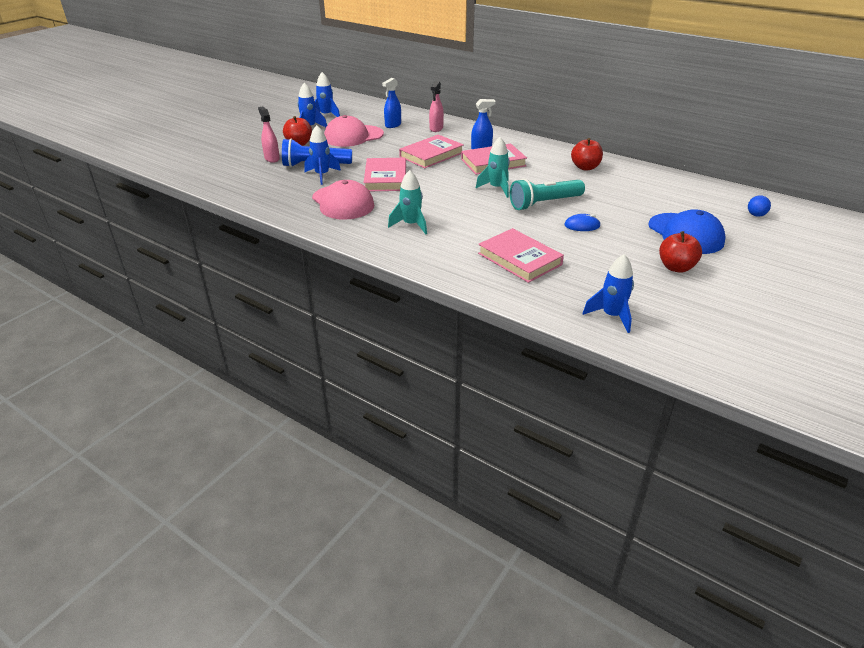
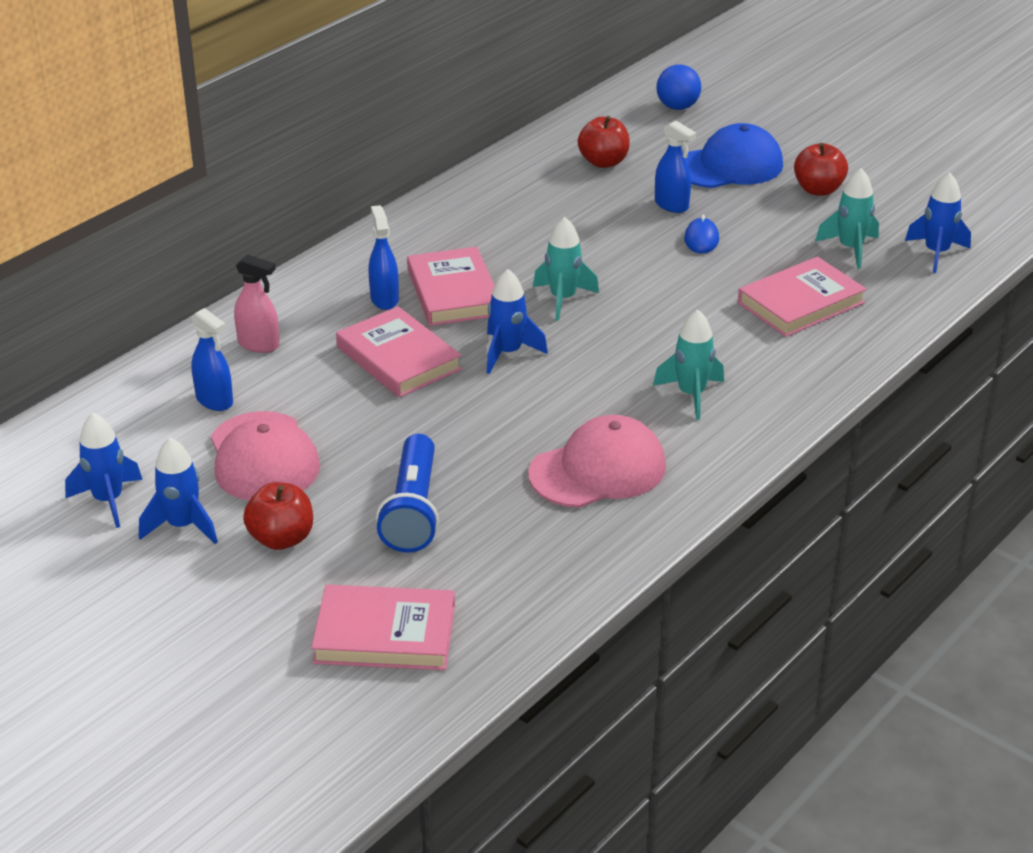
camera: 85 degrees left, 0 degrees up
pink spray bottle [258,106,280,163] -> none
blue rocket [304,125,341,185] -> blue rocket moved to [487,269,548,374]
pink book [364,158,406,191] -> pink book moved to [311,585,455,670]
turquoise flashlight [510,178,585,211] -> none
red apple [571,138,603,170] -> red apple moved to [578,116,630,168]
blue ball [748,195,771,217] -> blue ball [656,65,701,110], size x1.53
none -> blue spray bottle [655,121,696,213]
none -> turquoise rocket [815,168,879,269]

